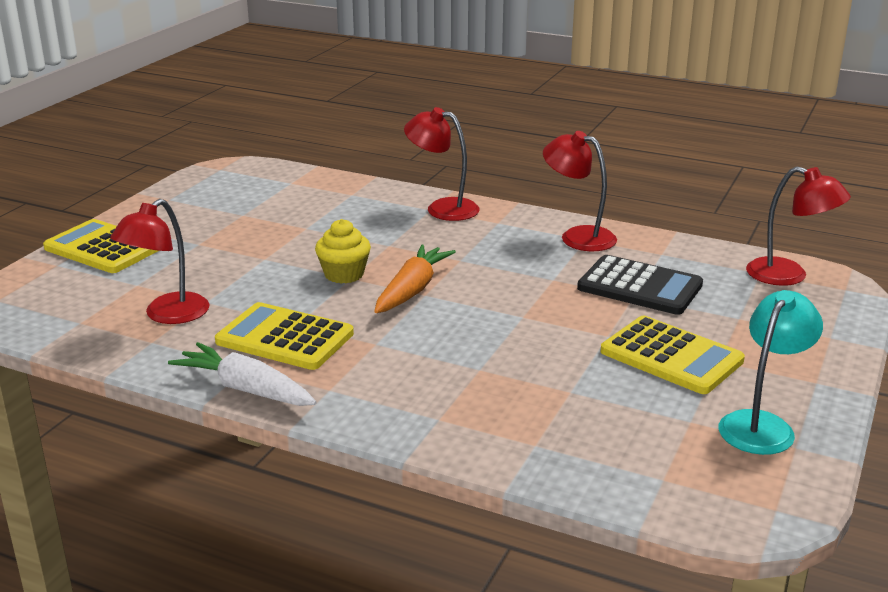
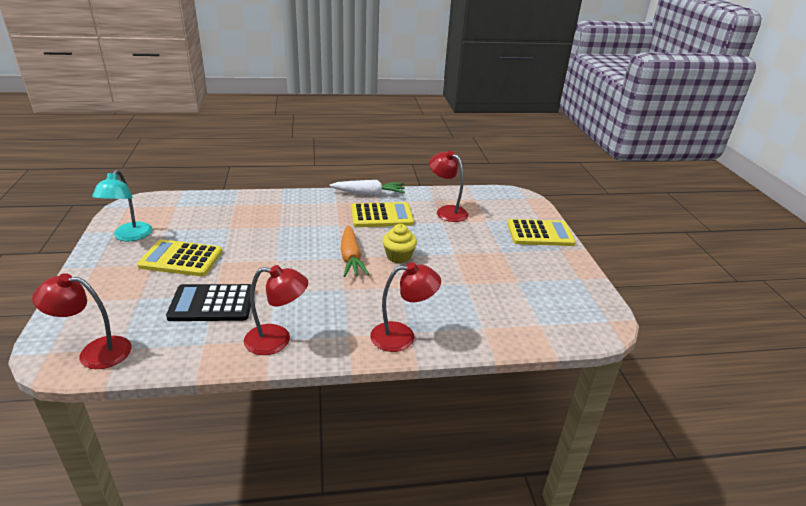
camera: 145 degrees right, 5 degrees up
red lamp [110,199,210,324] -> red lamp turned 45 degrees counterclockwise [429,151,468,222]

